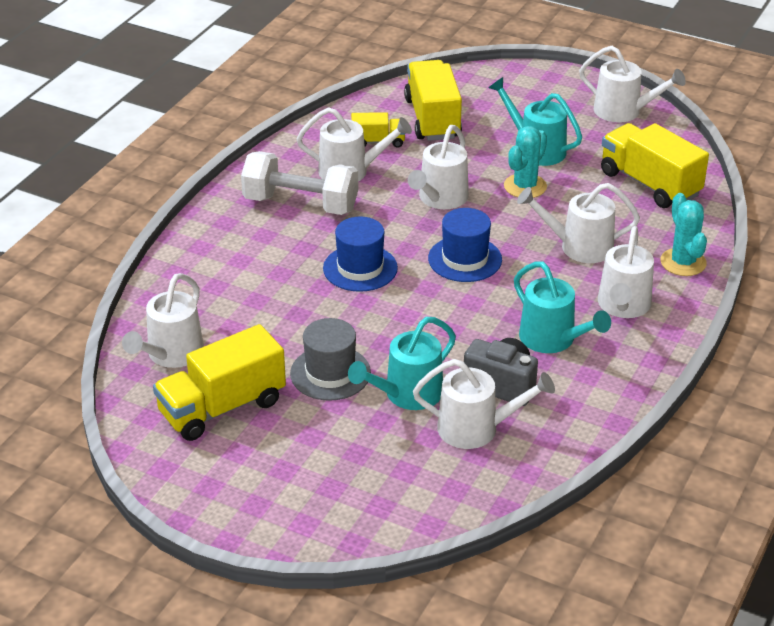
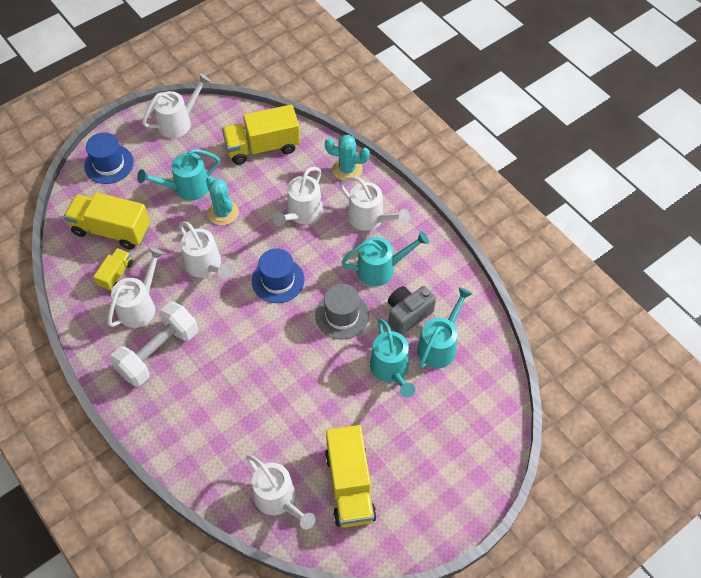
camera: 65 degrees left, 20 degrees up
grey hat [290,318,371,401] -> grey hat moved to [315,284,369,339]
blue hat [323,217,398,292] -> blue hat moved to [84,132,134,184]
white watering can [413,359,555,449] -> turquoise watering can [417,287,472,368]

